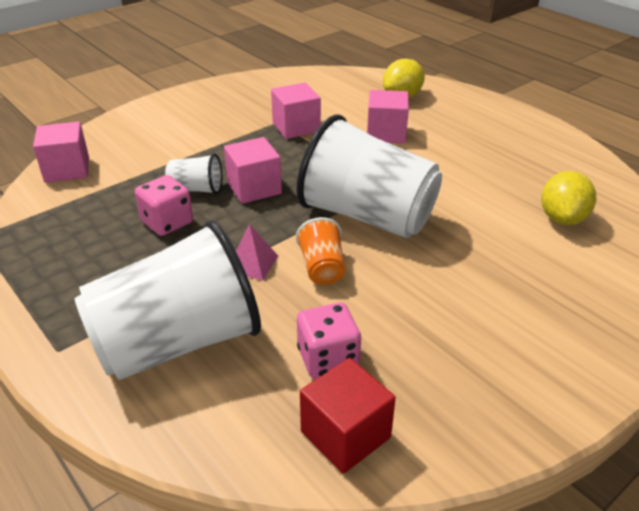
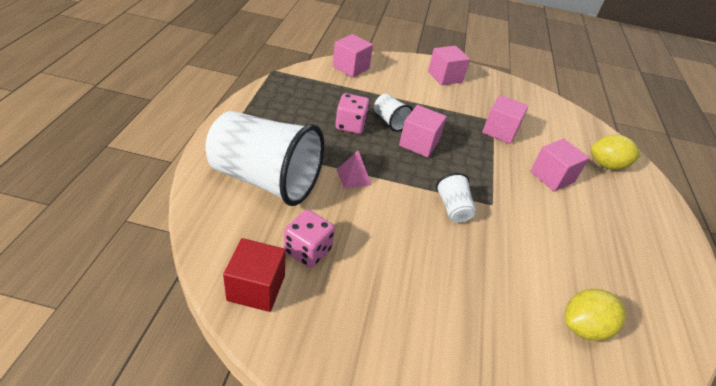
camera: 45 degrees right, 5 degrees up
white cup [296,115,442,238] -> white cup [436,173,476,223], size x0.44
orange cup [296,217,346,285] -> none
none -> pink cube [428,46,470,86]

